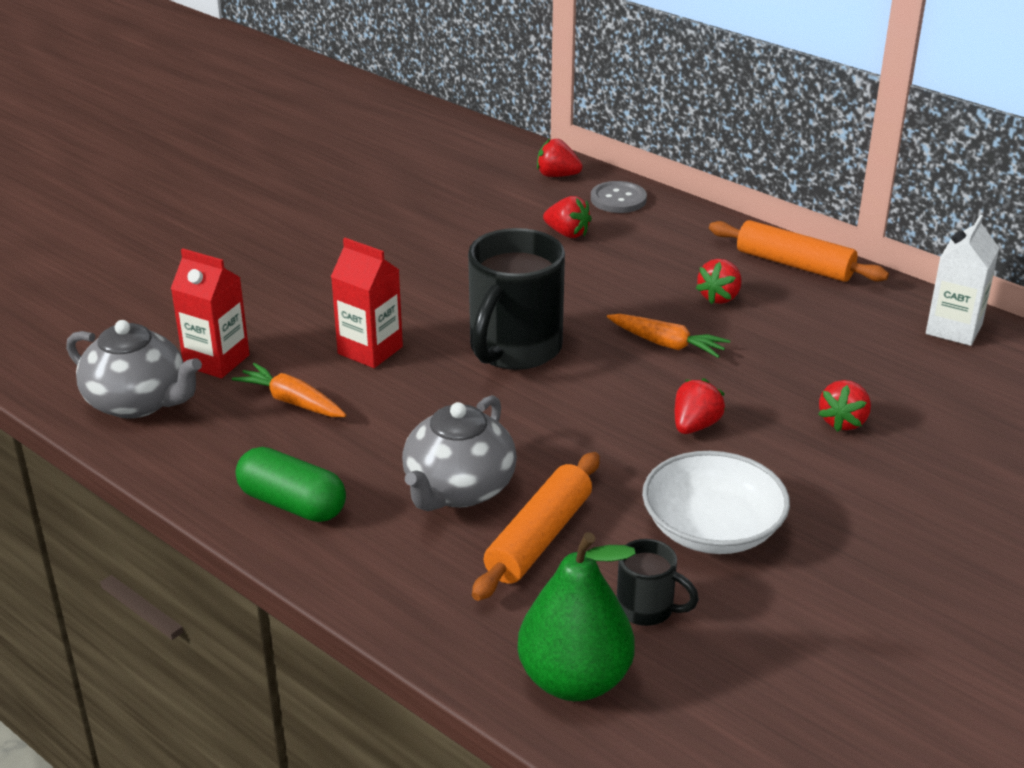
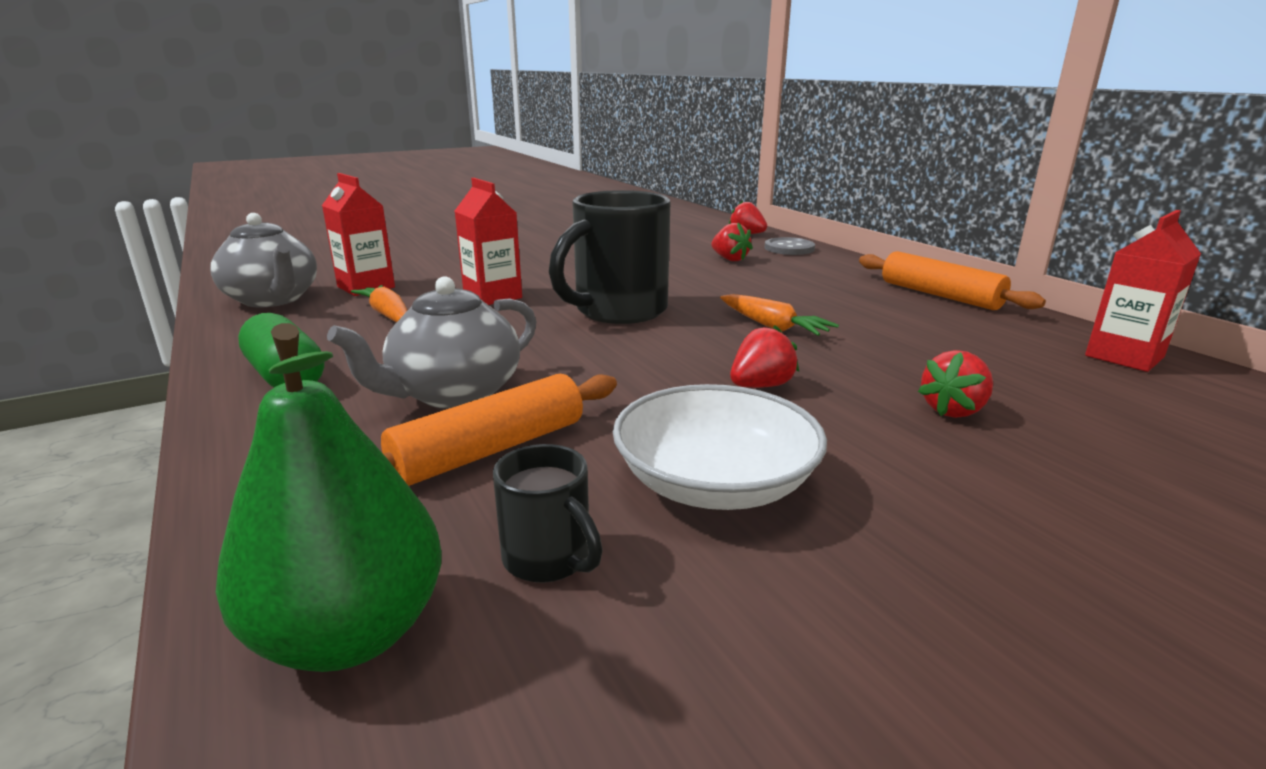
camera: 20 degrees right, 10 degrees down
red strawberry [696,259,742,304] -> none
white carton [926,215,999,346] -> red carton [1085,210,1201,372]

